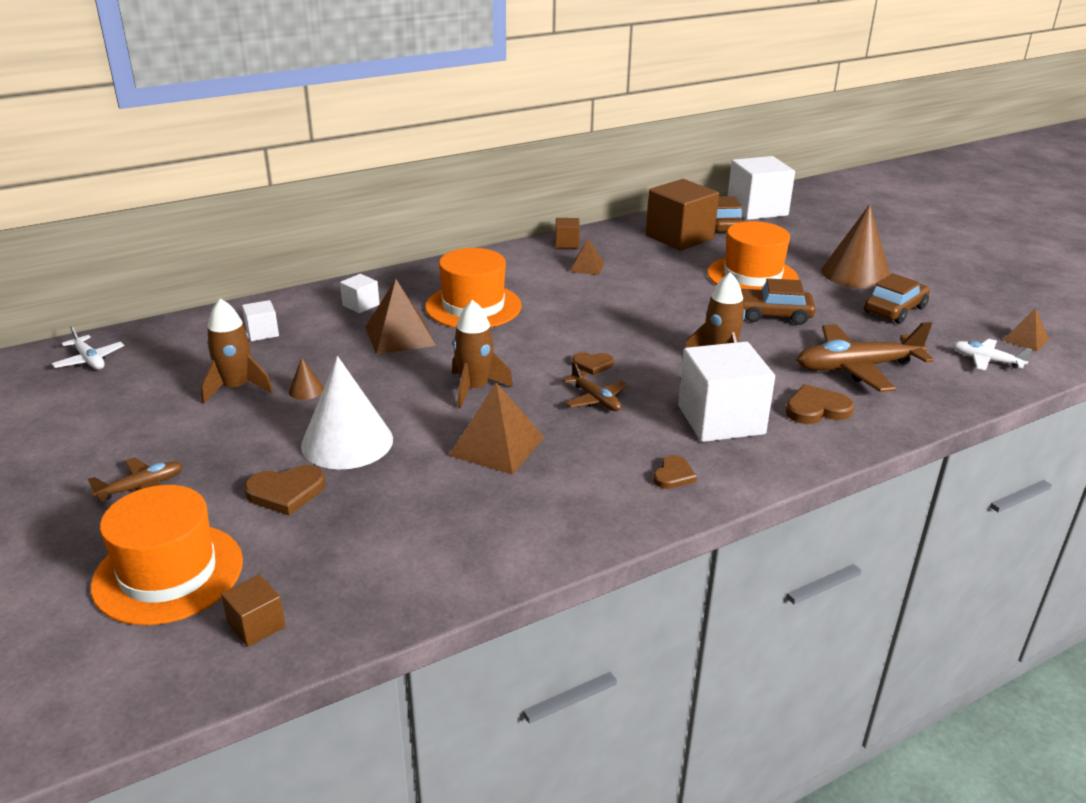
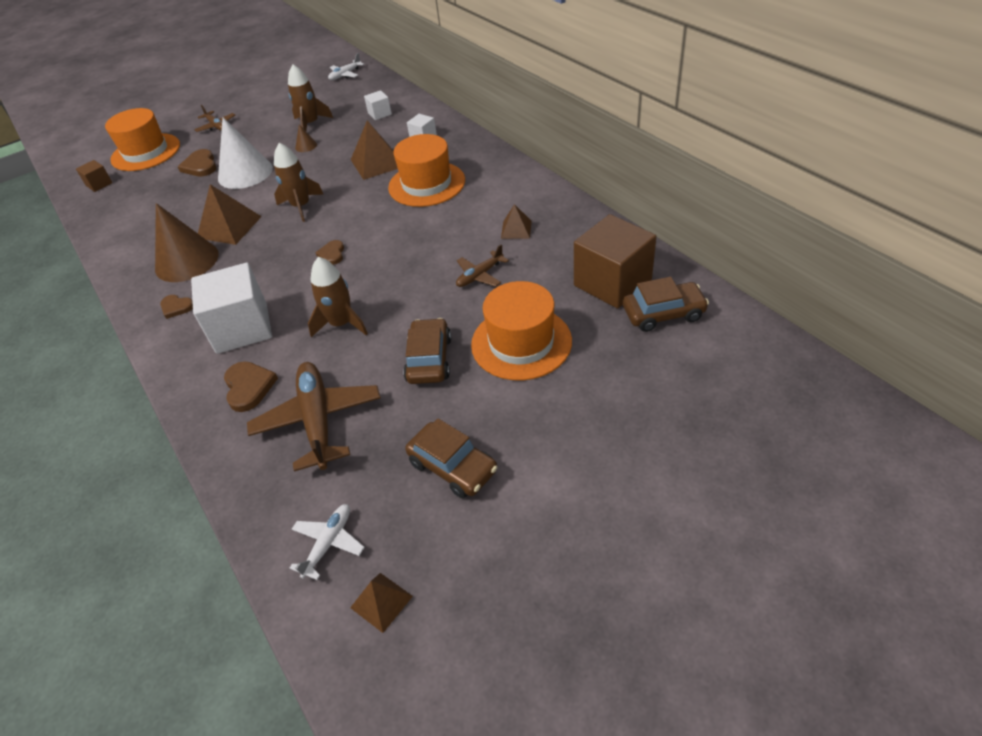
camera: 90 degrees right, 15 degrees up
brown cube [555,218,580,249] -> none
brown plane [562,362,628,411] -> brown plane moved to [456,244,509,287]
white cube [728,156,795,220] -> none
brown cone [822,204,890,289] -> brown cone moved to [155,203,219,282]

